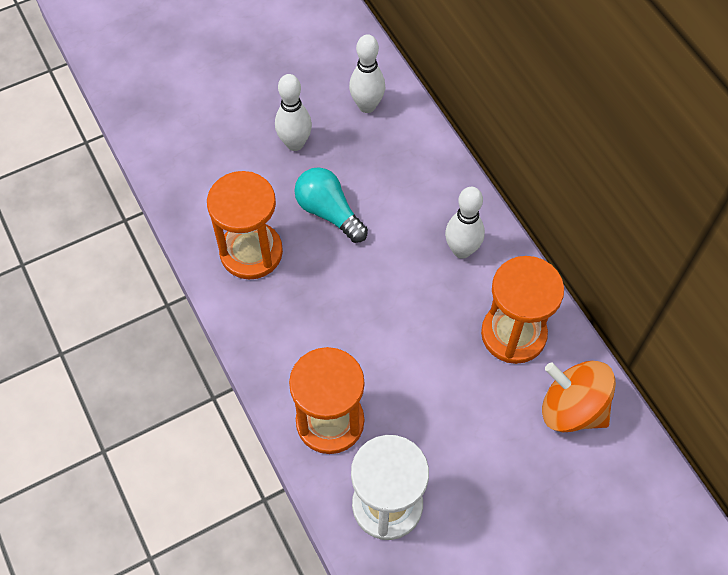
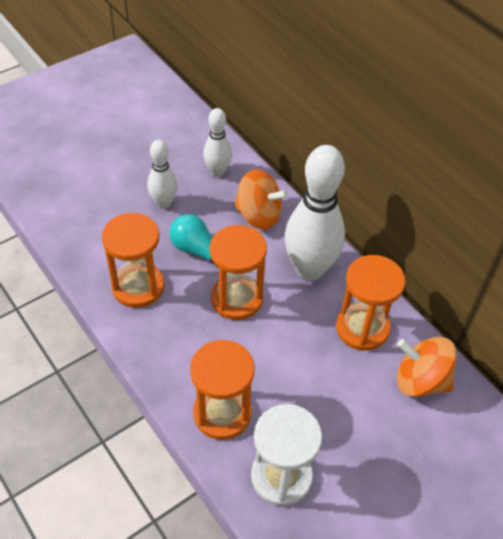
camera: 10 degrees left, 10 degrees down
white bowling pin [445,187,485,259] -> white bowling pin [284,145,345,281], size x1.85
none -> orange hourglass [210,225,267,320]
none -> orange spinning top [234,169,289,230]

